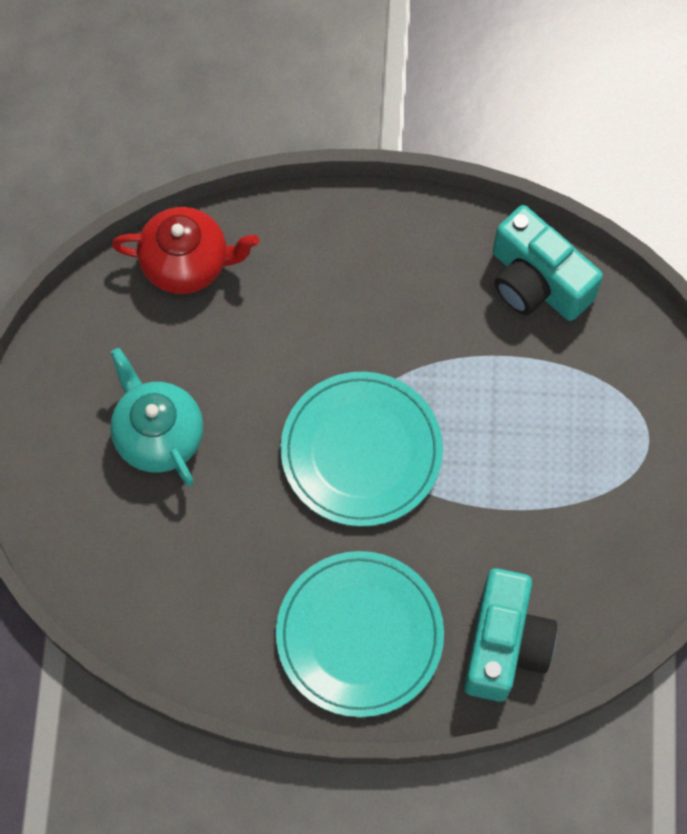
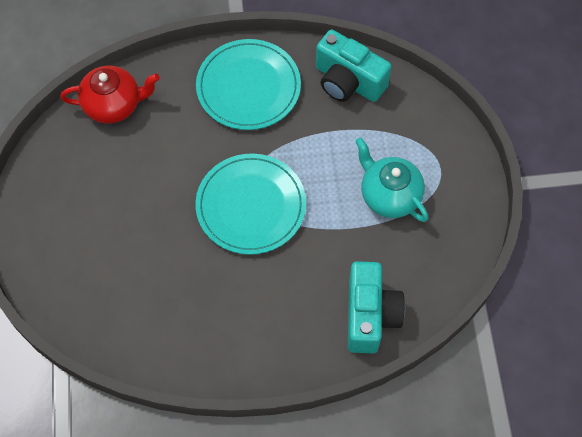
camera: 10 degrees left, 5 degrees down
turquoise teapot [110,348,203,486] -> turquoise teapot moved to [356,138,428,222]
turquoise plate [276,551,444,717] -> turquoise plate moved to [196,39,301,130]

